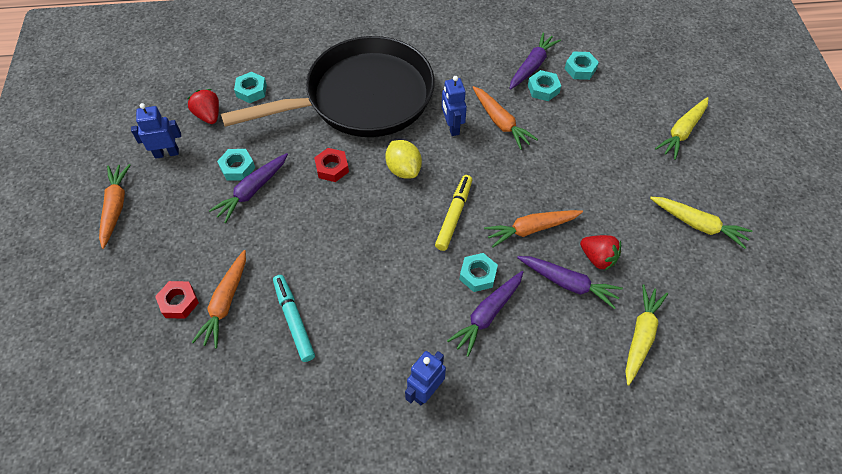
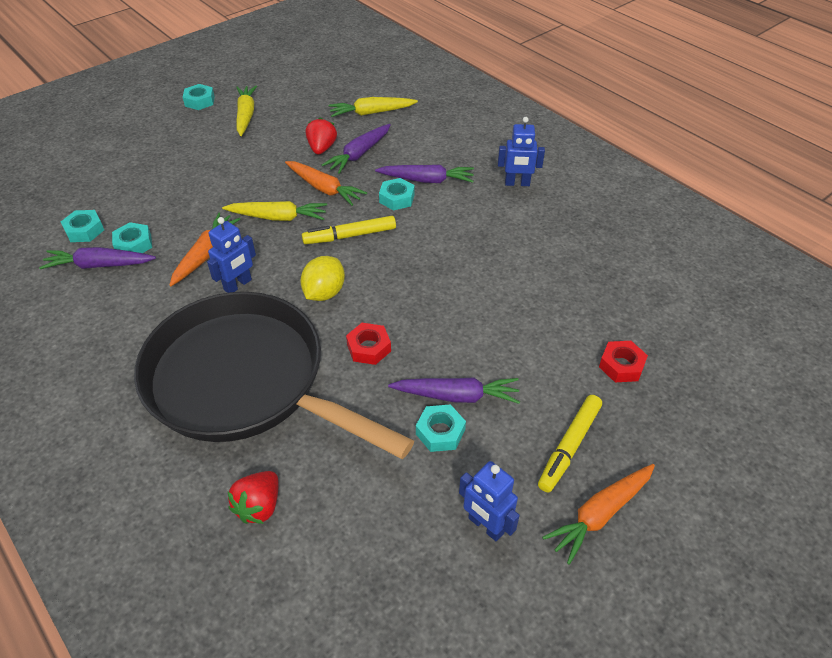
camera: 125 degrees left, 10 degrees down
red strawberry [187,89,219,124] -> red strawberry moved to [227,471,279,524]
orange carrot [192,250,246,348] -> none
turquoise nut [234,72,267,103] -> turquoise nut moved to [183,84,215,110]
turquoise marker [273,275,315,362] -> none
purple carrot [517,256,623,309] -> purple carrot turned 135 degrees counterclockwise [322,124,391,174]
yellow carrot [655,97,708,160] -> yellow carrot moved to [222,201,327,221]
none -> yellow marker [538,395,602,492]

